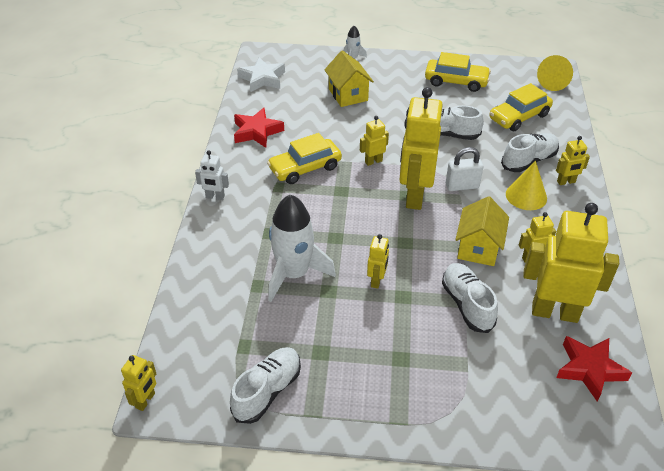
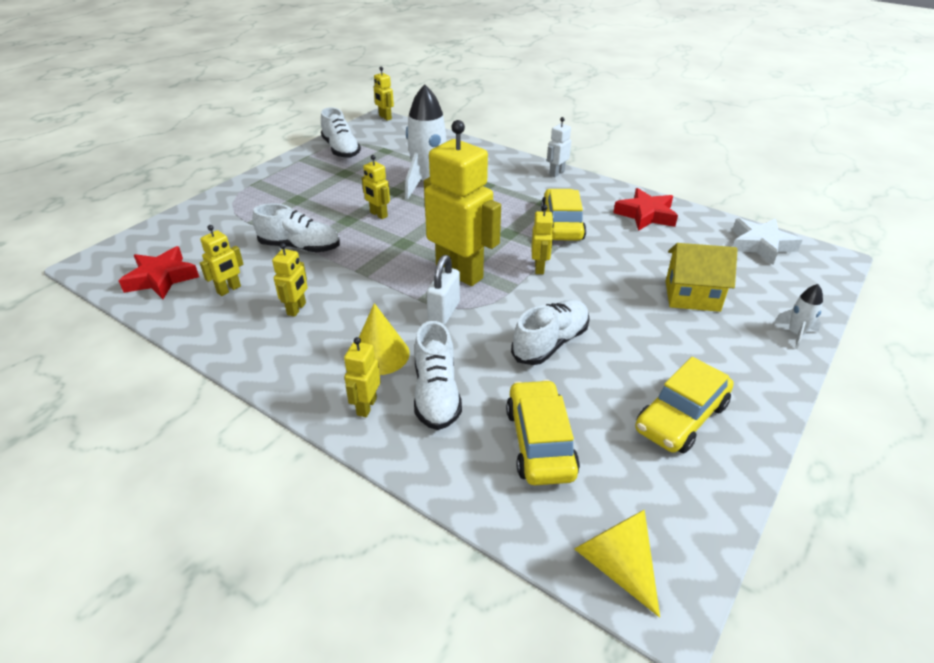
camera: 120 degrees right, 5 degrees down
yellow house [455,196,509,266] -> none
yellow robot [523,203,619,323] -> yellow robot [200,225,243,296], size x0.46

